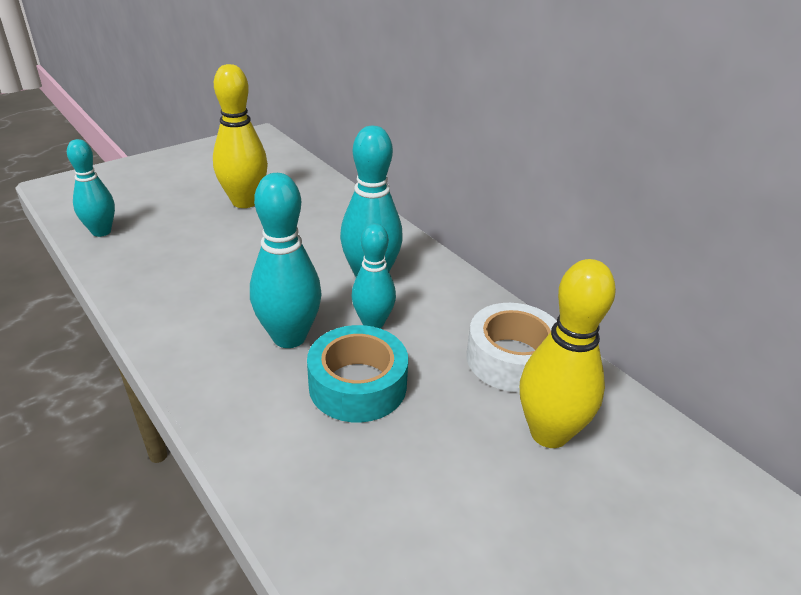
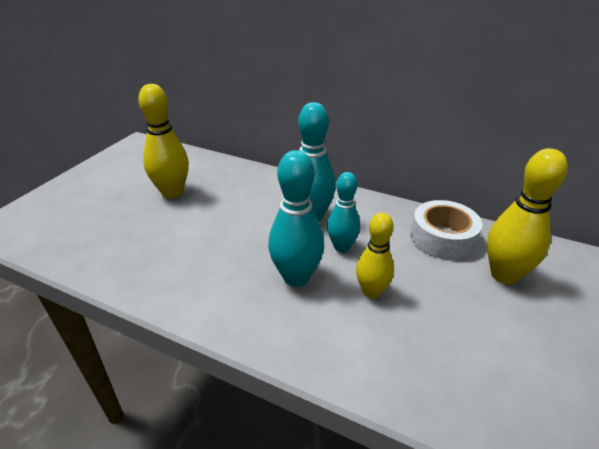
camera: 25 degrees left, 0 degrees up
turquoise bowling pin [67,139,115,237] -> none
turquoise tape [307,325,408,422] -> yellow bowling pin [356,213,394,299]

